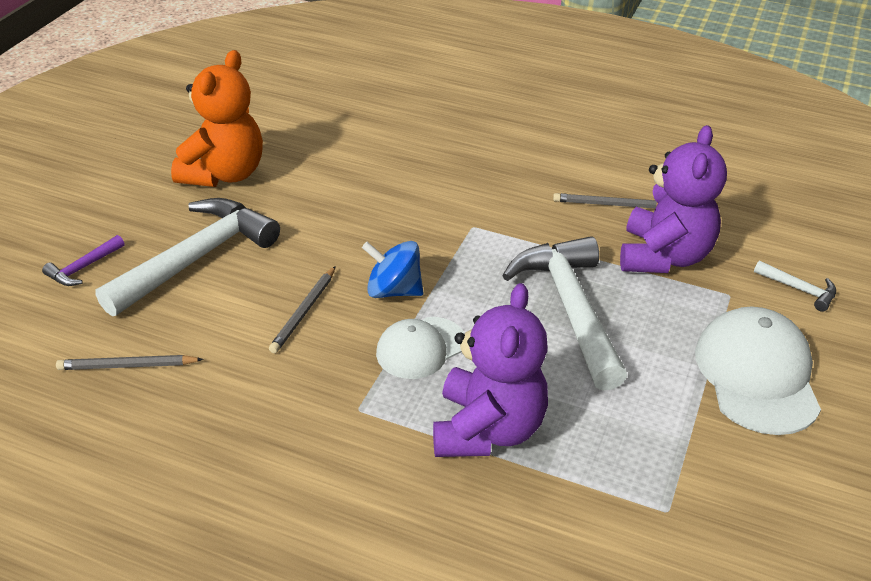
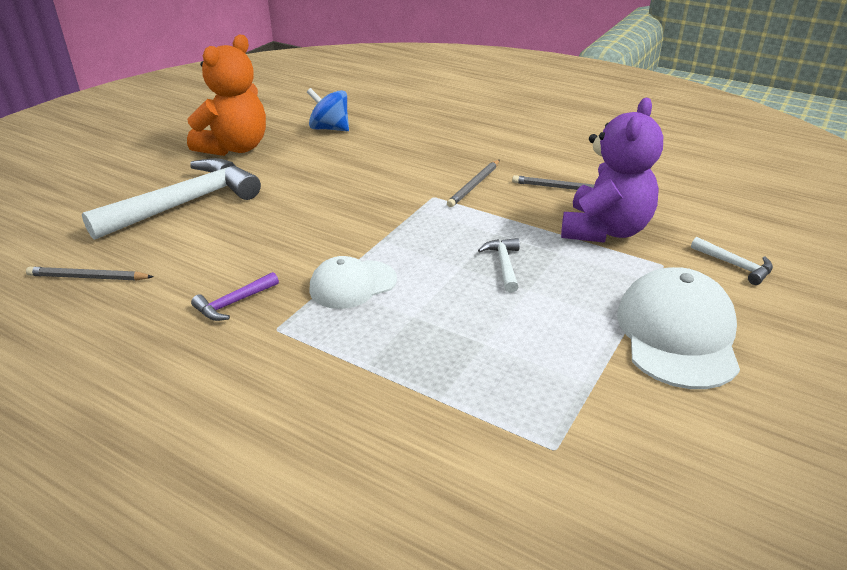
camera: 10 degrees right, 5 degrees down
purple hammer [42,235,125,286] -> purple hammer moved to [191,272,279,321]
grey pencil [269,266,336,353] -> grey pencil moved to [447,160,499,207]
blue spinning top [362,241,424,298] -> blue spinning top moved to [307,88,349,131]
purple teddy bear [433,283,548,457] -> none
white hammer [502,236,627,391] -> white hammer [478,238,520,293], size x0.43

